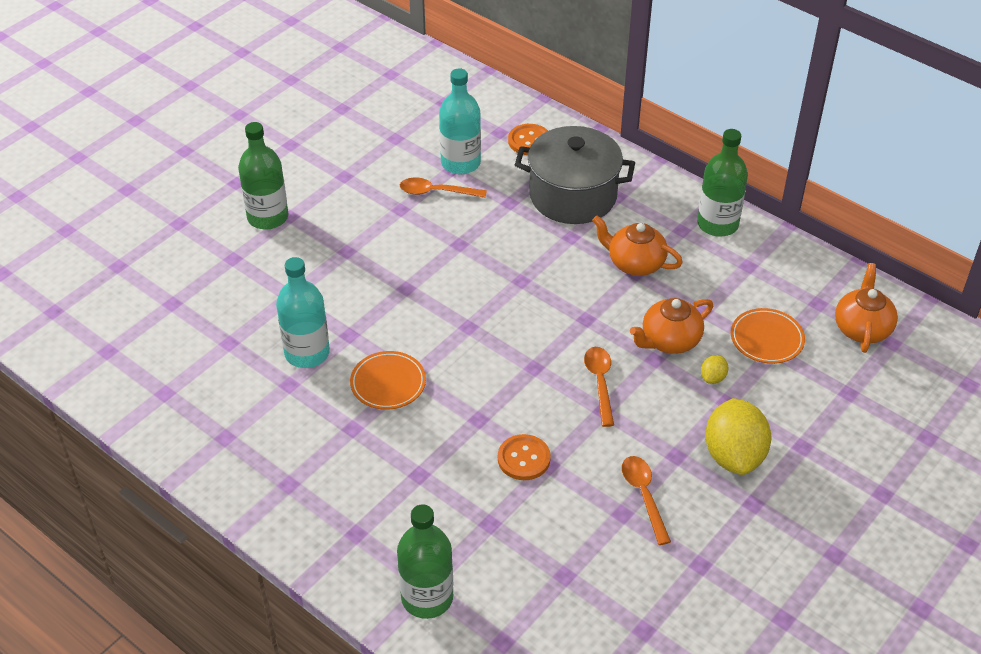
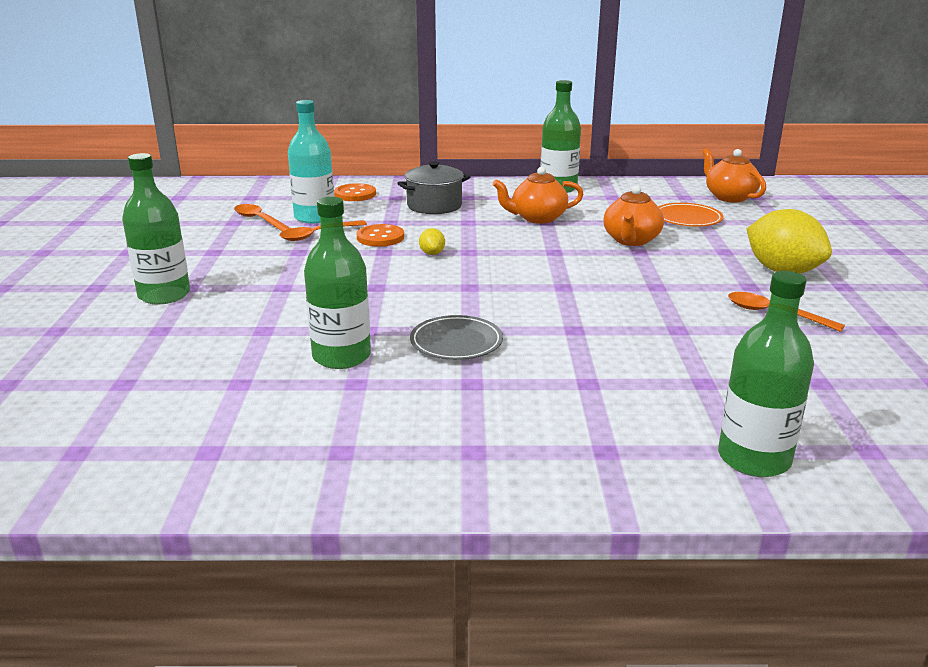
camera: 40 degrees left, 20 degrees down
turquoise bottle [276,257,330,368] -> green bottle [304,197,371,369]
orange plate [350,351,426,410] -> grey plate [410,315,503,360]
orange button [498,434,551,480] -> orange button moved to [357,224,404,247]
grey pot [515,126,635,224] -> grey pot [397,161,470,214], size x0.65
orange spoon [584,347,614,427] -> orange spoon moved to [234,204,291,232]
yellow lemon [701,355,728,384] -> yellow lemon moved to [419,228,445,255]

